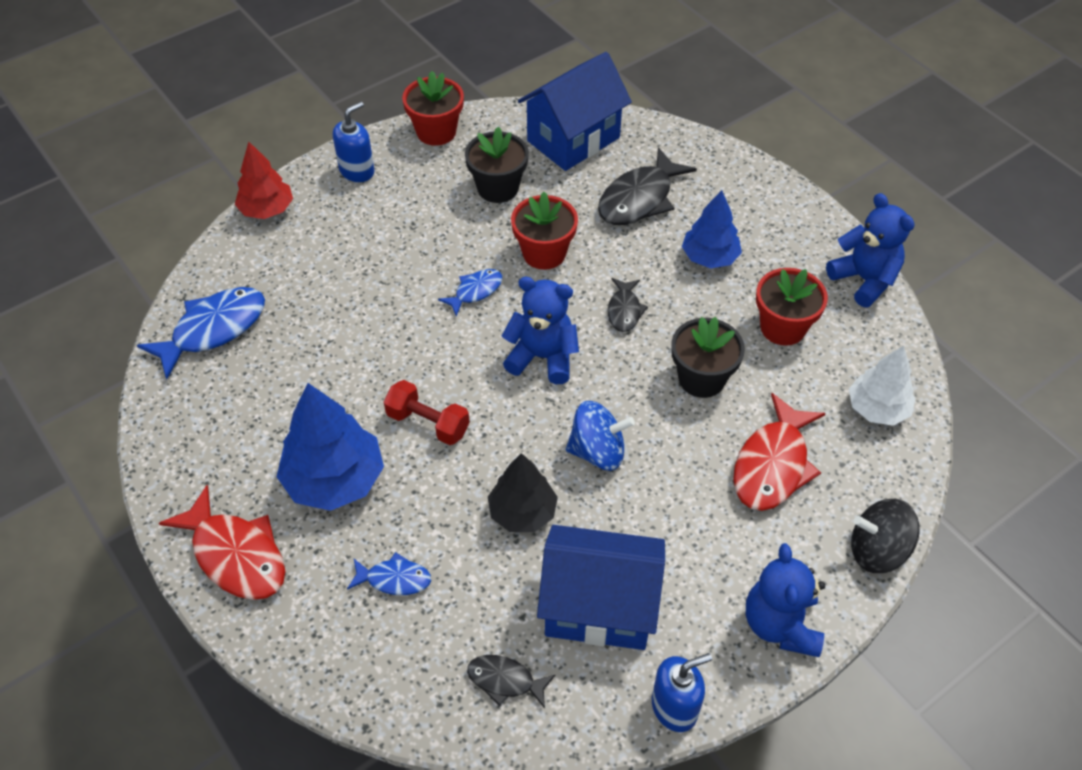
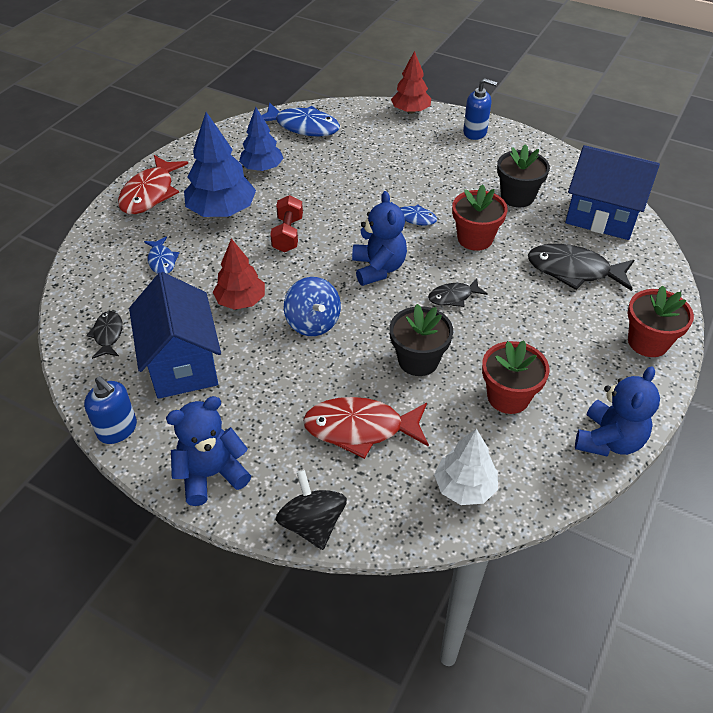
camera: 65 degrees right, 5 degrees down
red flower pot [402,71,464,146] -> red flower pot moved to [628,285,694,357]
black tree [488,453,558,532] -> red tree [213,238,265,310]
blue tree [682,190,742,268] -> blue tree moved to [239,107,283,171]

